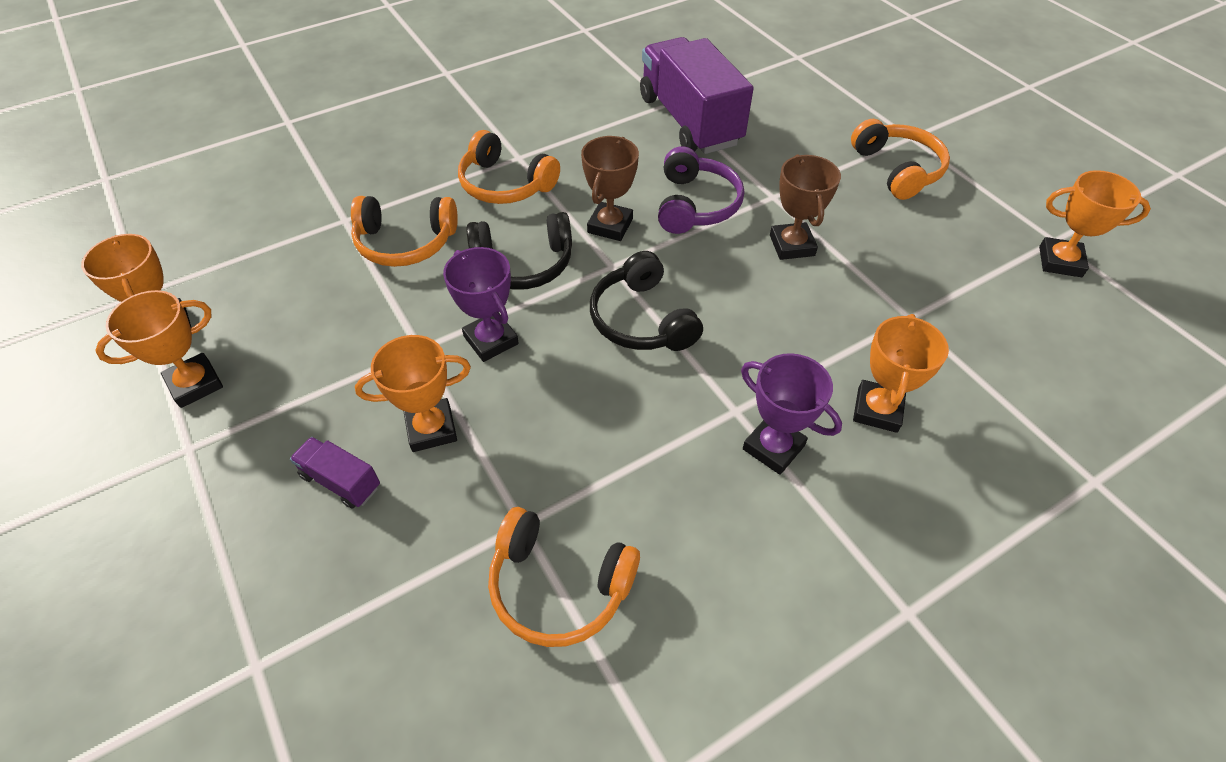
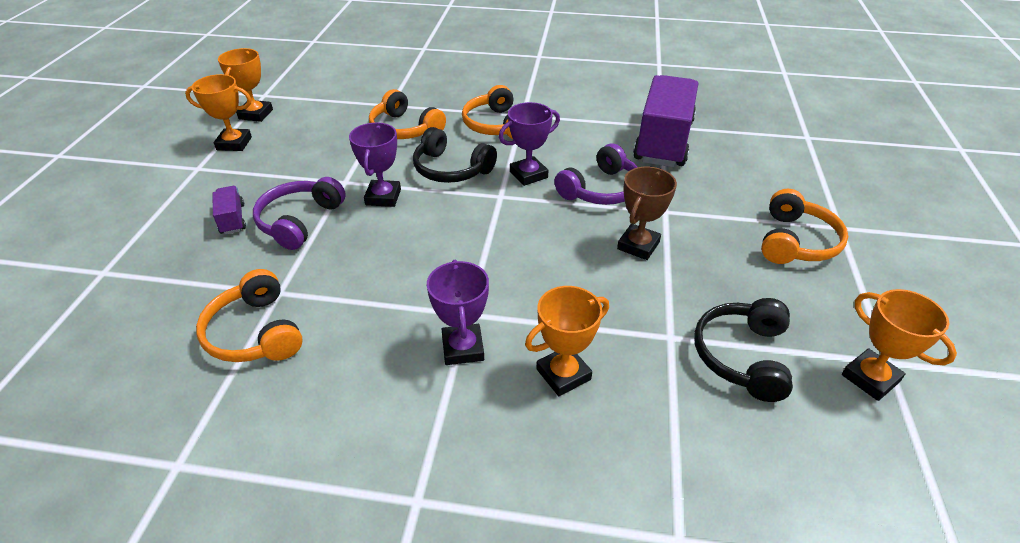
camera: 40 degrees right, 10 degrees down
orange trophy [355,335,471,452] -> purple headphones [253,177,346,250]
brown trophy [581,136,639,241] -> purple trophy [499,102,560,186]
black headphones [590,251,703,351] -> black headphones moved to [694,298,793,402]

